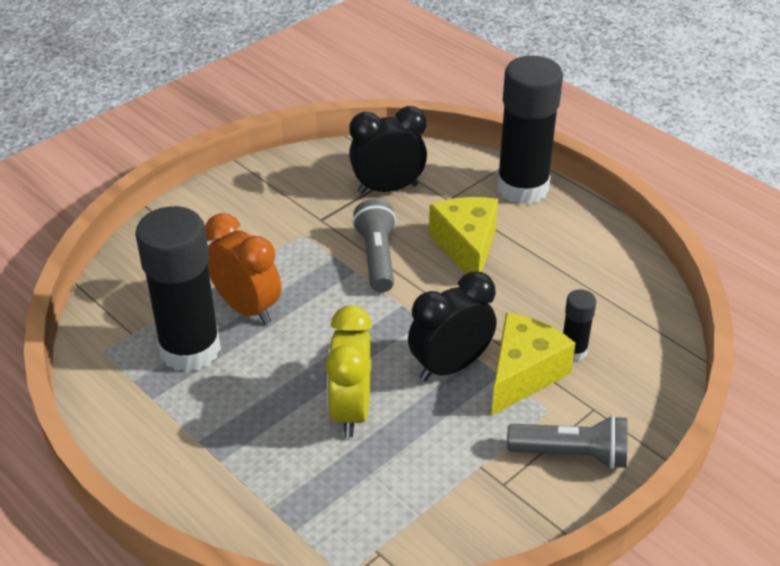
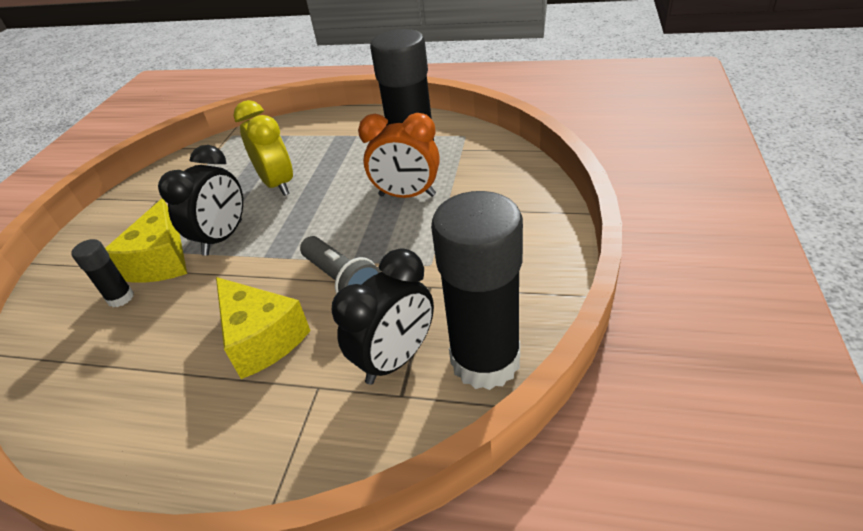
camera: 150 degrees right, 0 degrees up
black glue stick [497,56,563,204] -> black glue stick moved to [431,191,523,390]
grey flashlight [507,415,627,469] -> none

